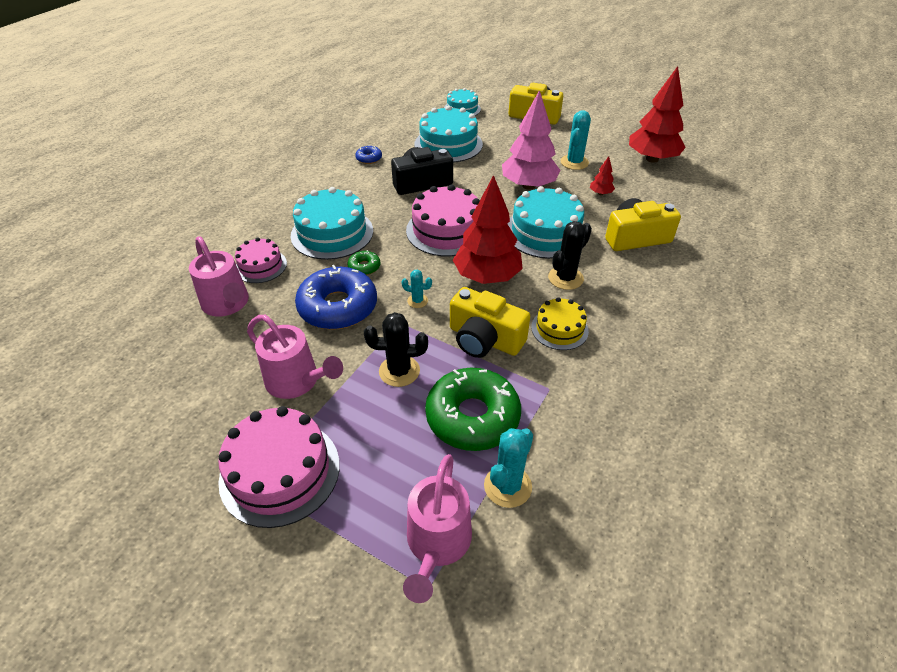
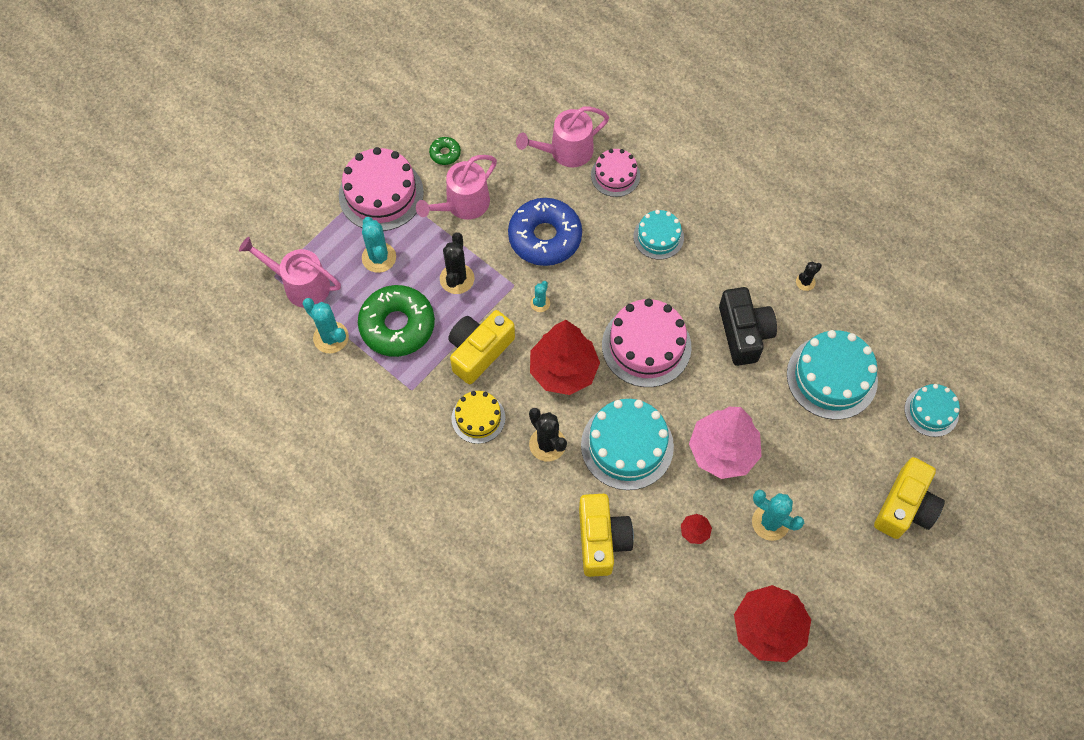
camera: 100 degrees right, 20 degrees up
turquoise cake [291,187,373,260] -> turquoise cake [633,210,684,260], size x0.59
green donut [348,250,381,275] -> green donut moved to [429,137,461,165]
blue donut [355,145,382,164] -> black cactus [796,261,822,291]
none -> turquoise cactus [362,217,396,273]

